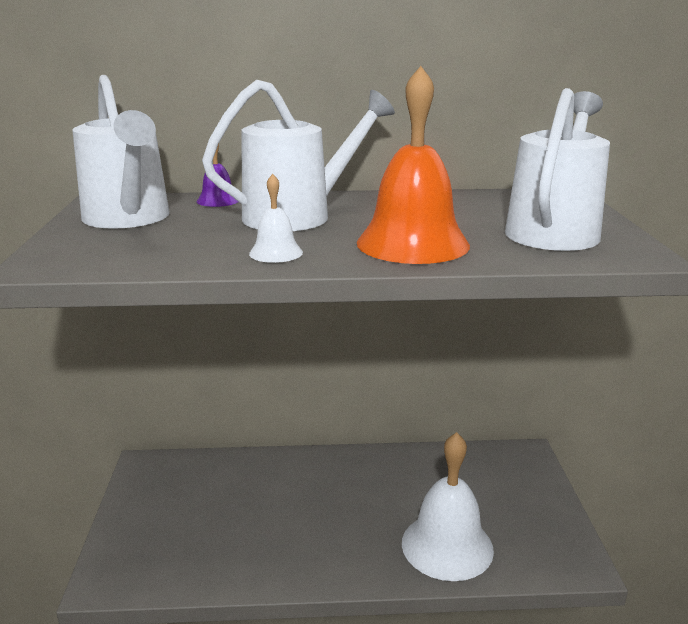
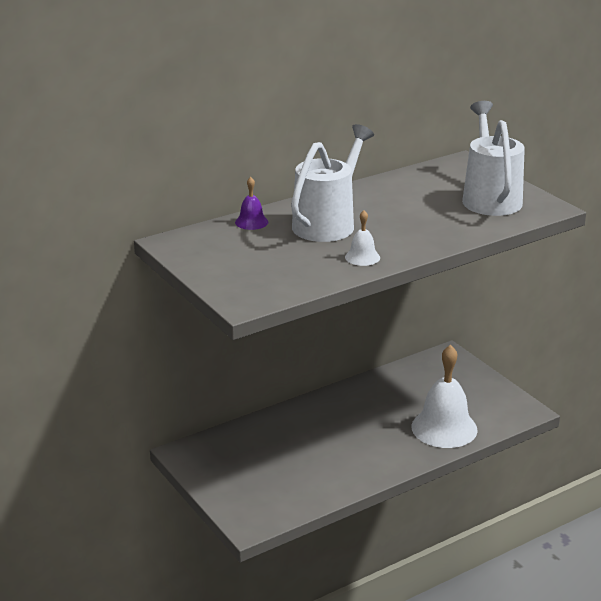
camera: 30 degrees left, 5 degrees up
white watering can [72,75,170,229] -> none
orange bell [357,66,470,264] -> none

